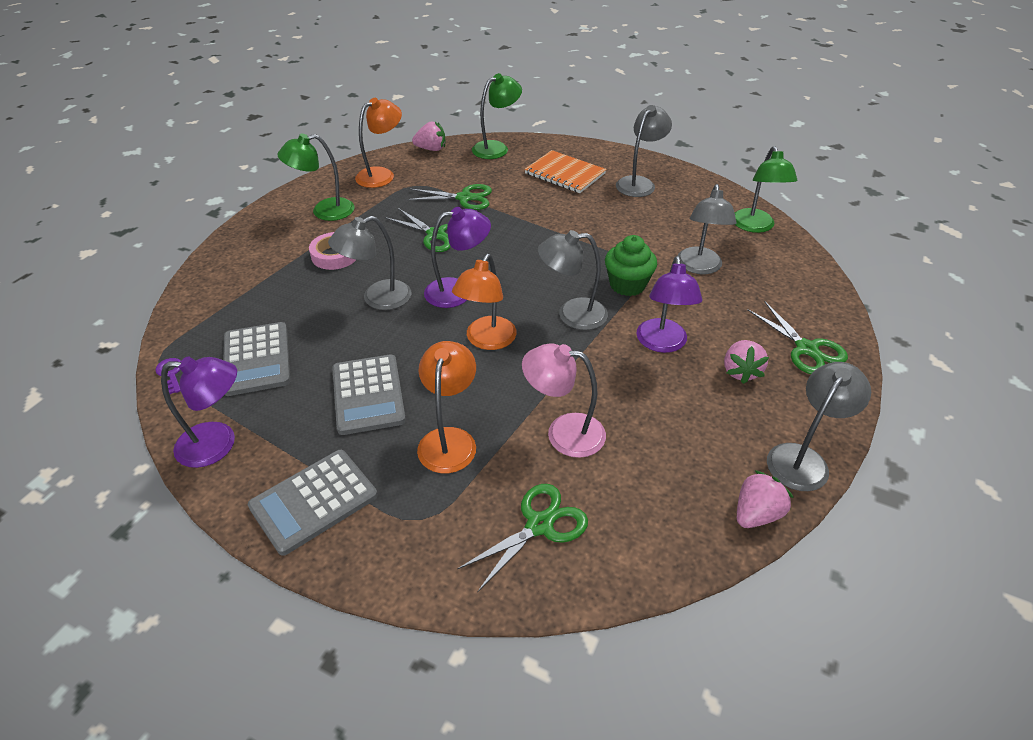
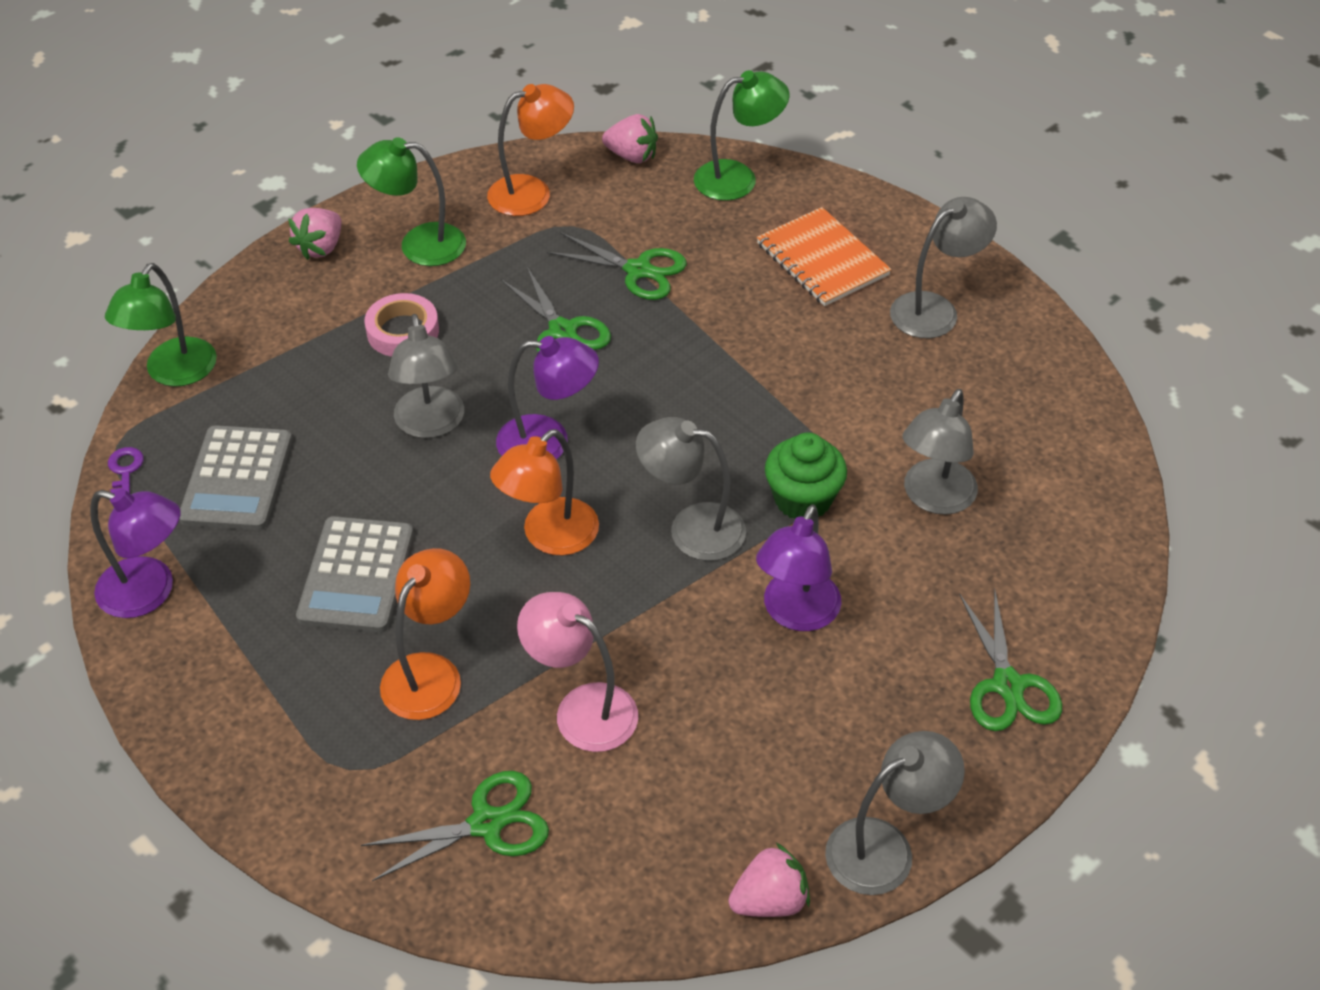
camera: 20 degrees right, 5 degrees up
grey calculator [248,450,378,556] -> none
grey lamp [328,216,412,310] -> grey lamp turned 90 degrees counterclockwise [388,314,464,438]
pink strawberry [724,340,769,384] -> pink strawberry moved to [288,208,341,260]
green lamp [735,146,797,233] -> green lamp moved to [105,263,217,387]

